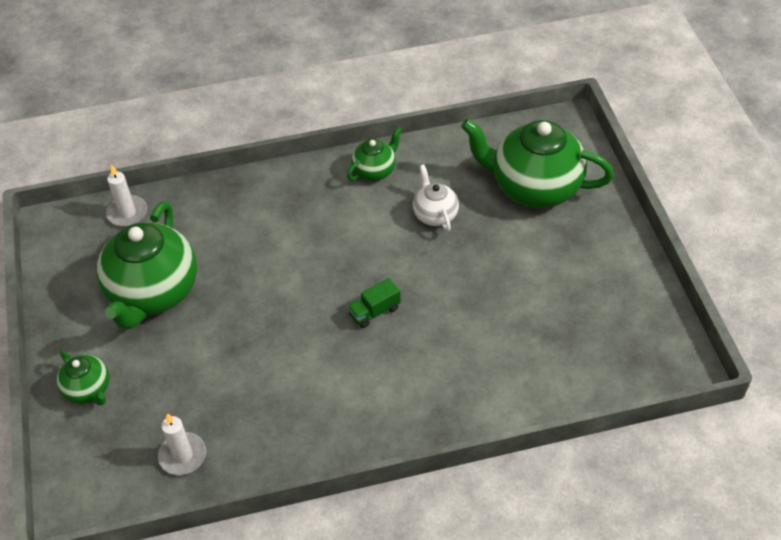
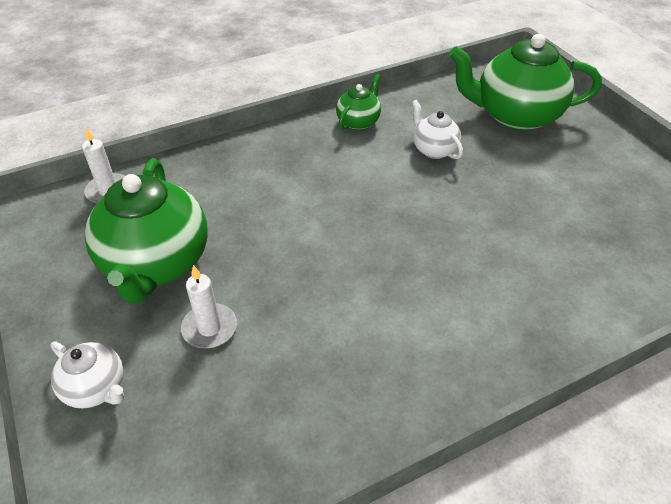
camera: 15 degrees left, 5 degrees down
green teapot [56,350,109,405] -> white teapot [50,341,124,408]
white candle [158,413,206,475] -> white candle moved to [181,265,237,348]
green truck [347,278,401,328] -> none

